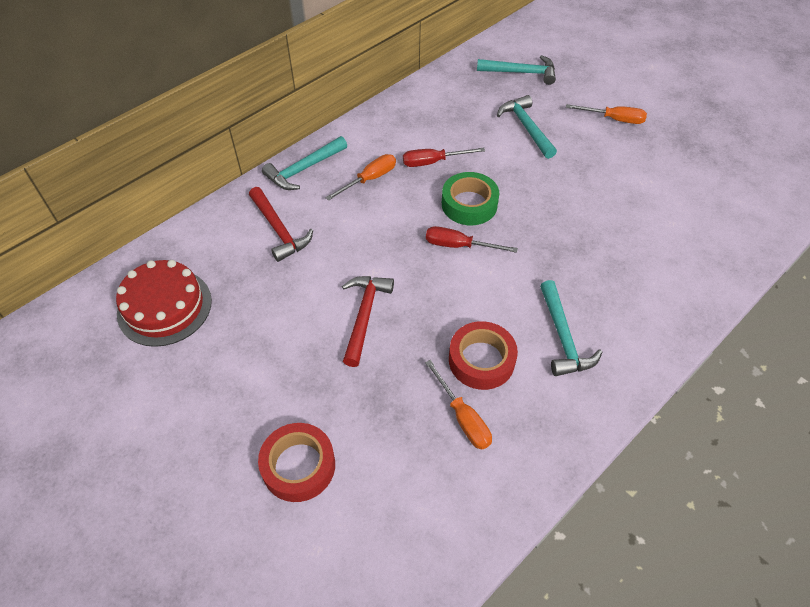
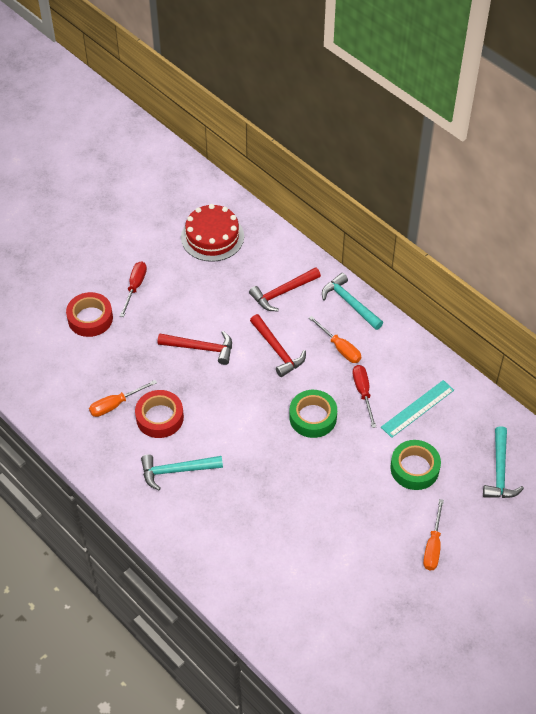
camera: 90 degrees right, 0 degrees up
red screwdriver [426,226,518,253] -> red screwdriver moved to [120,261,147,317]
turquoise hammer [497,95,557,159] -> green tape [390,440,441,490]
none -> red hammer [250,314,306,377]
none -> turquoise ruler [381,380,454,438]

